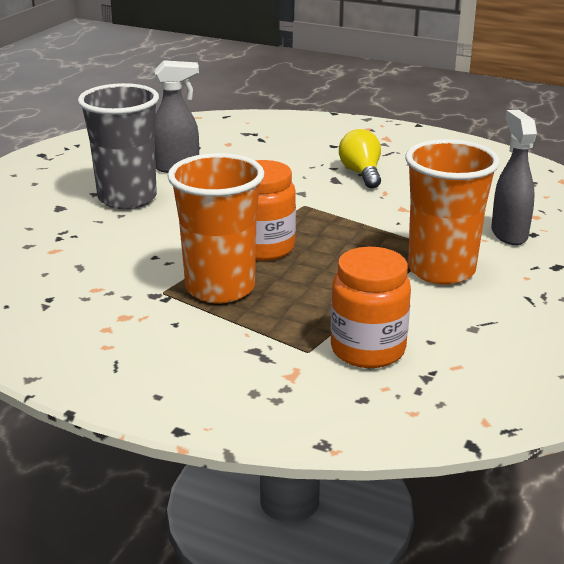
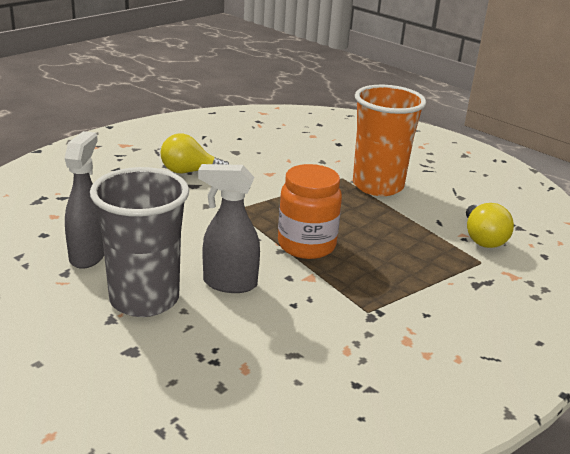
camera: 75 degrees left, 0 degrees up
orange cup [168,153,264,303] -> none
orange jar [331,247,411,368] -> yellow light bulb [466,203,514,248]
grey spray bottle [491,110,537,245] -> grey spray bottle moved to [198,164,260,293]

